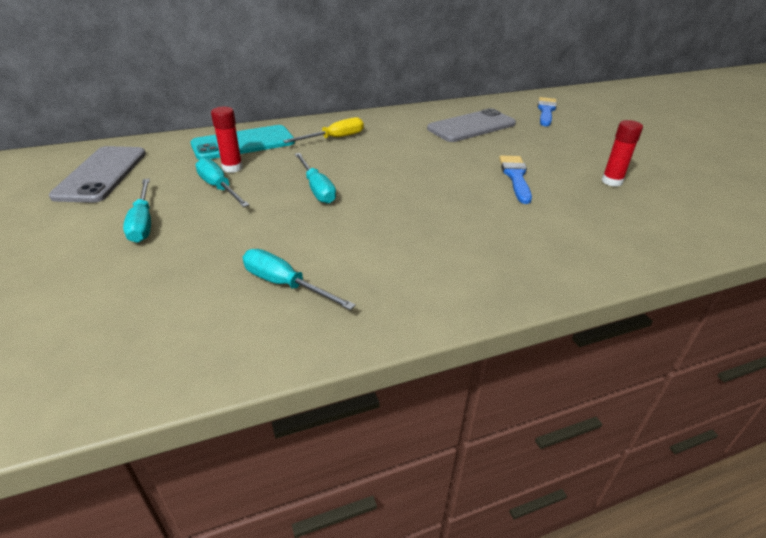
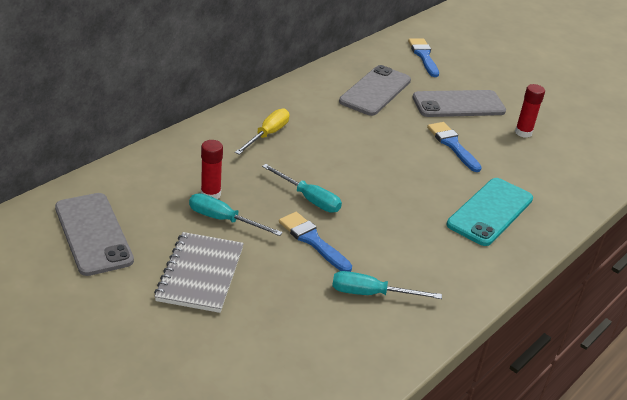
camera: 30 degrees left, 0 degrees up
turquoise screwdriver [123,179,151,243] -> grey notebook [154,232,244,313]
turquoise phone [190,125,295,160] -> turquoise phone moved to [447,178,533,246]
none -> blue brush [279,212,352,272]
none -> grey phone [413,90,506,117]

